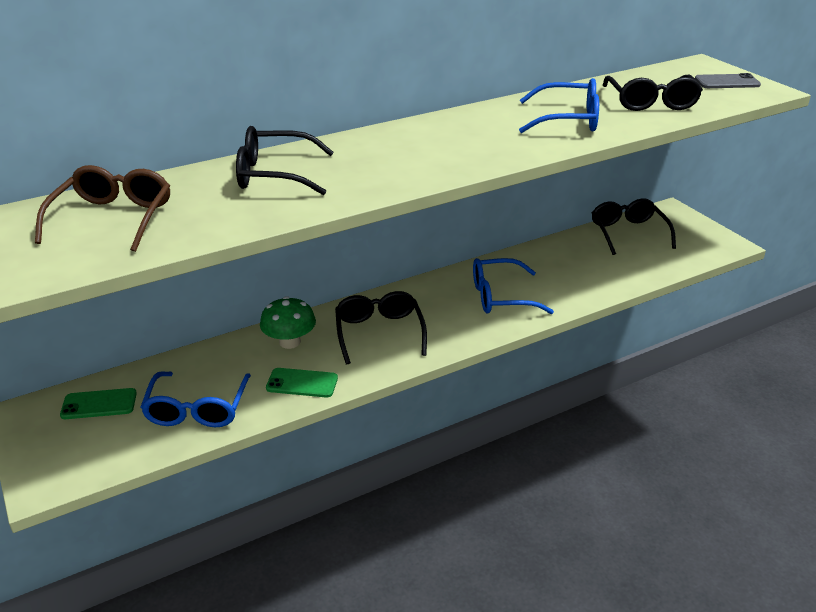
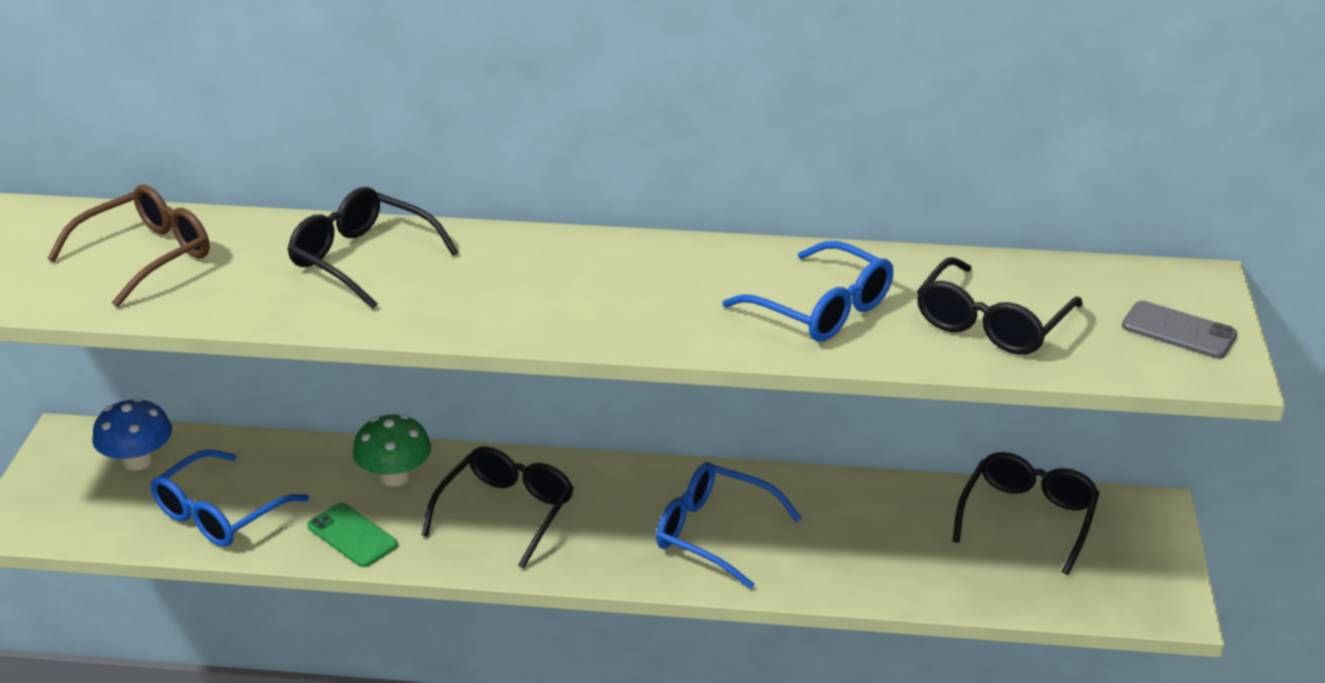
camera: 35 degrees right, 0 degrees up
green phone [60,388,137,419] -> blue mushroom [92,398,172,471]

